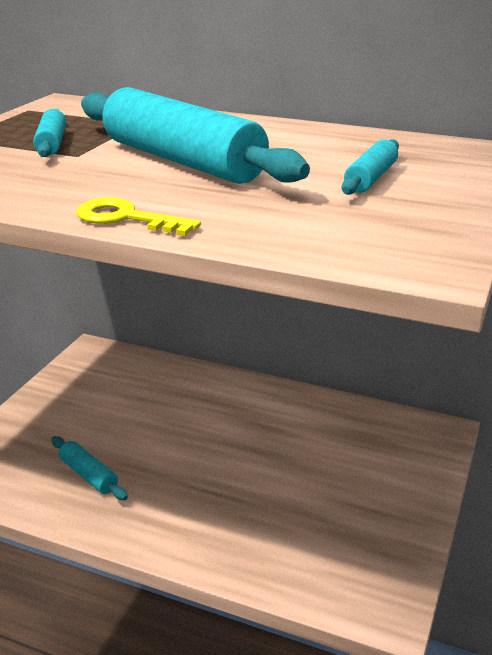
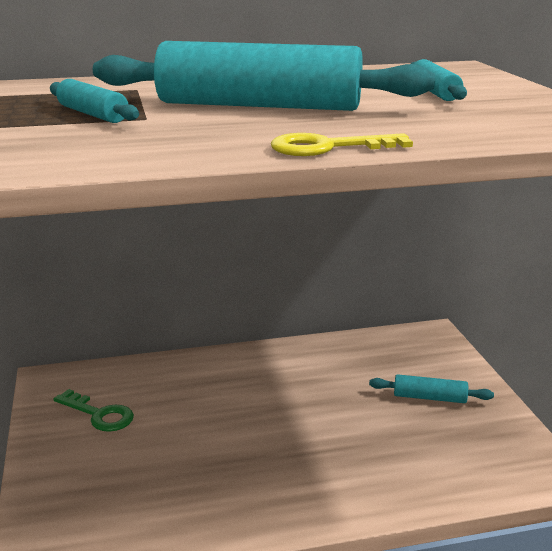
camera: 35 degrees left, 5 degrees down
turquoise rolling pin [51,436,128,500] -> turquoise rolling pin moved to [369,374,494,403]
none -> green key [54,389,134,432]

